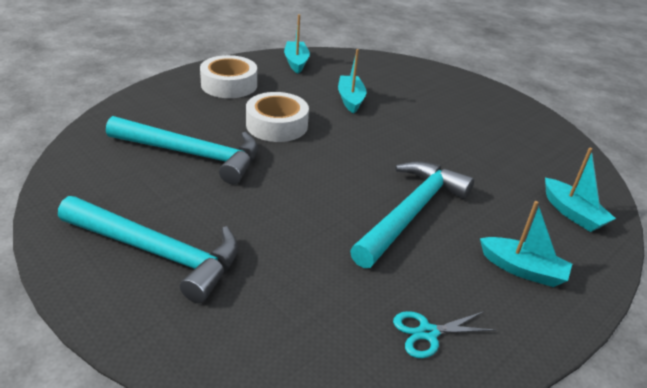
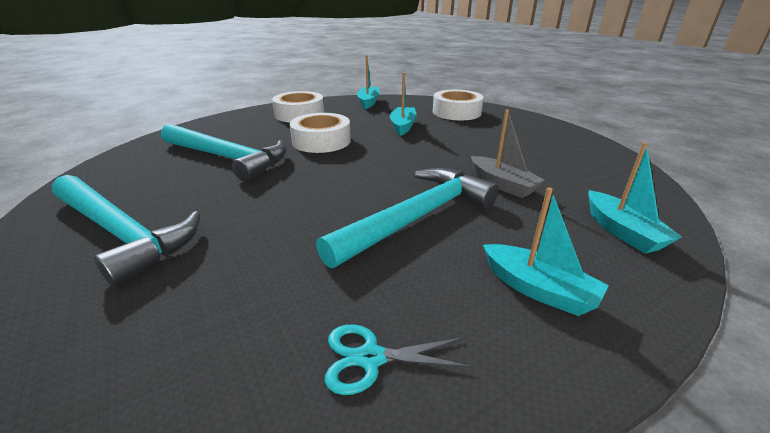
camera: 15 degrees right, 5 degrees down
none -> white tape [433,90,484,120]
none -> grey boat [471,110,545,198]

